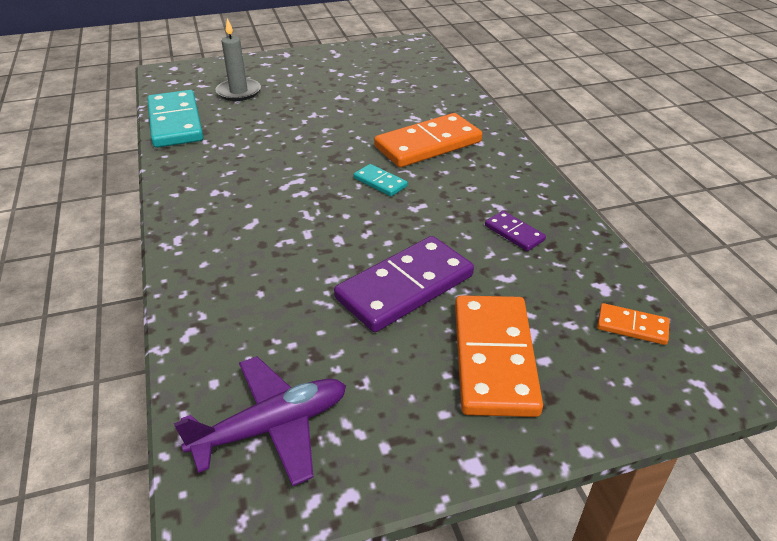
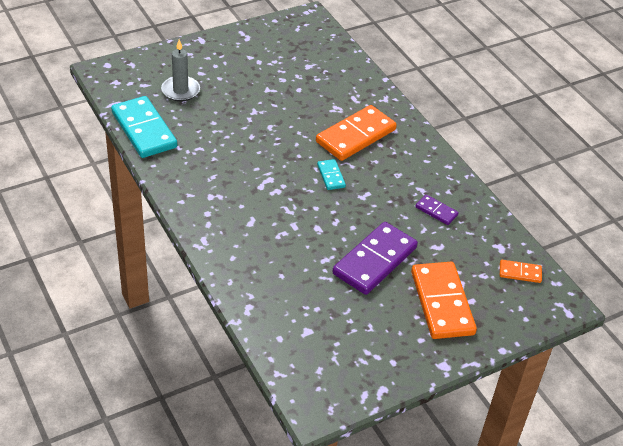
camera: 15 degrees left, 5 degrees up
purple plane [174,356,346,486] -> none
turquoise domino [354,164,408,196] -> turquoise domino turned 45 degrees clockwise [317,159,346,190]

